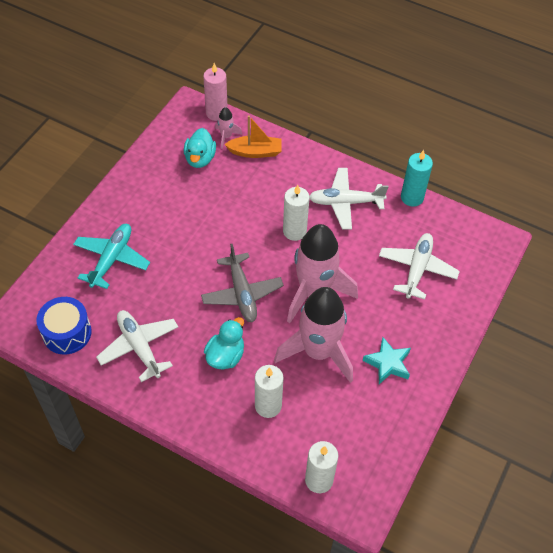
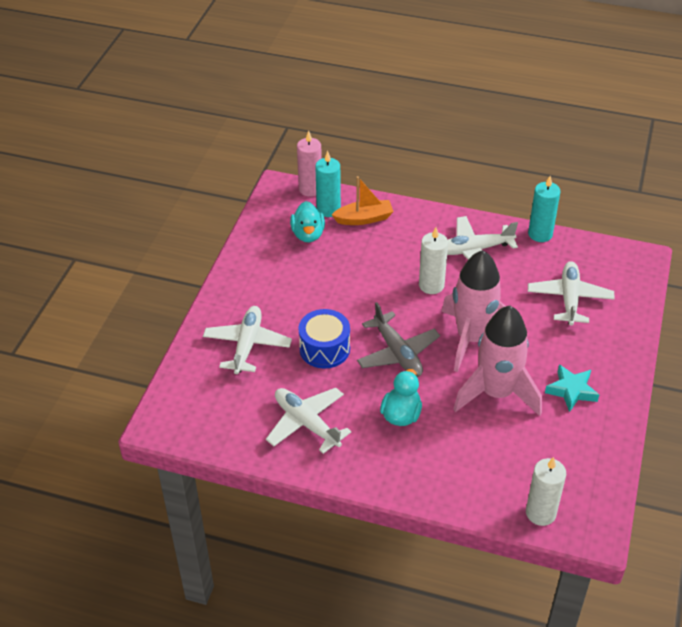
camera: 10 degrees left, 10 degrees down
blue drum [36,297,92,354] -> blue drum moved to [299,309,350,369]
turquoise plane [73,224,150,289] -> white plane [203,306,292,374]
pink rocket [215,107,242,149] -> turquoise candle [315,151,341,217]
white candle [255,365,284,418] -> none

